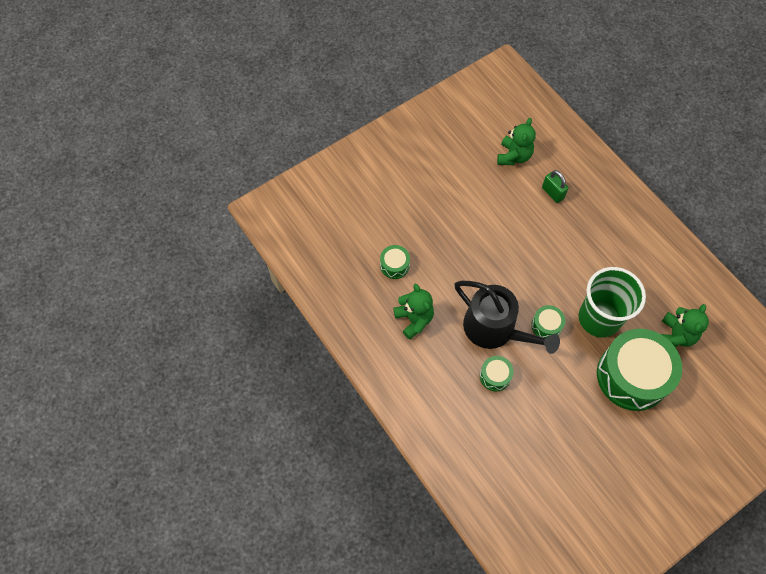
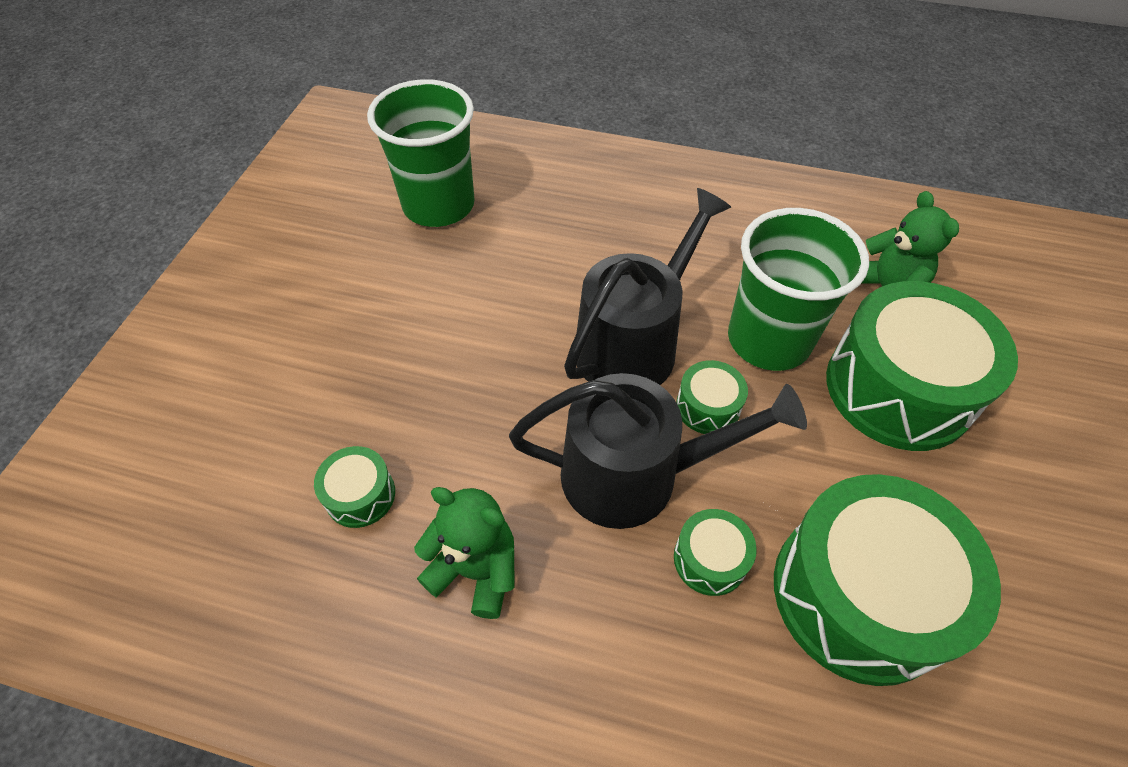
camera: 40 degrees left, 10 degrees down
green teddy bear [497,118,536,165] -> green cup [367,79,475,227]
green padlock [542,170,569,203] -> none
none -> black watering can [564,188,731,385]
none -> green drum [774,474,1001,686]

